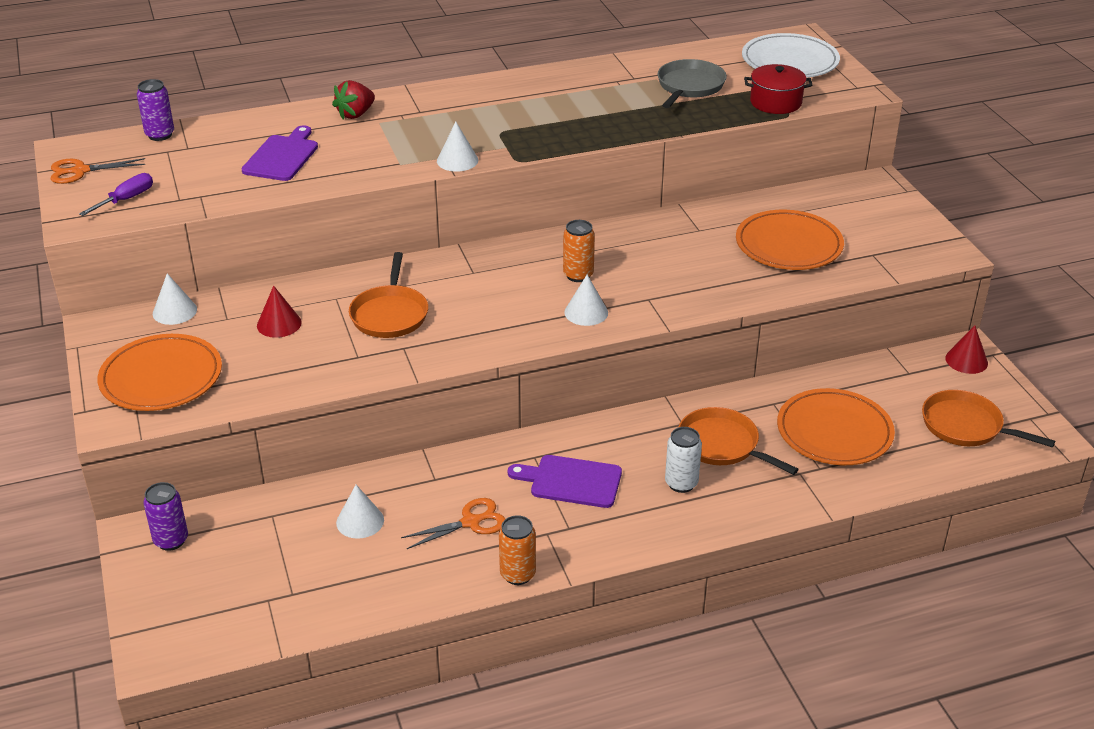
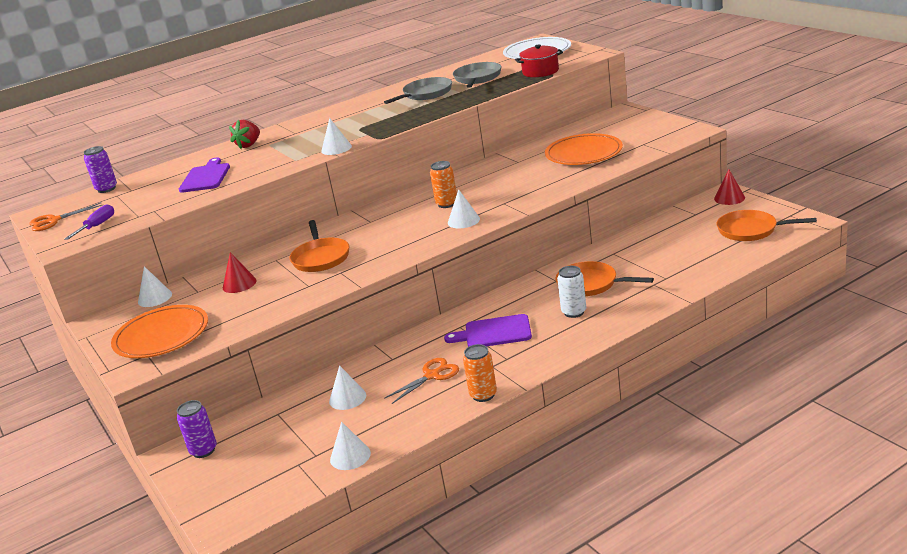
camera: 10 degrees left, 10 degrees down
orange plate [777,388,895,465] -> none
none -> white cone [330,422,371,470]
none -> grey pan [384,77,452,104]

